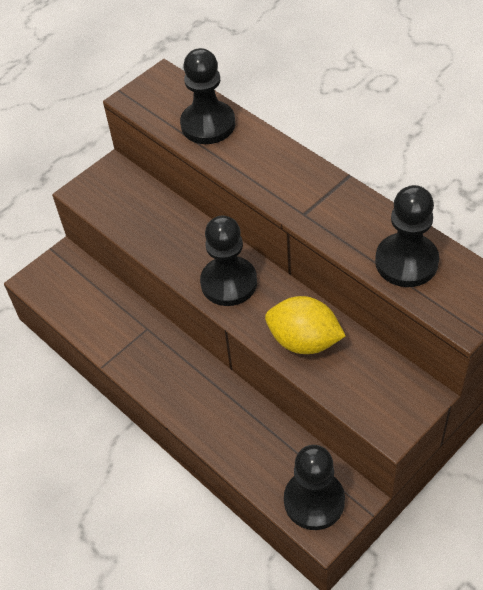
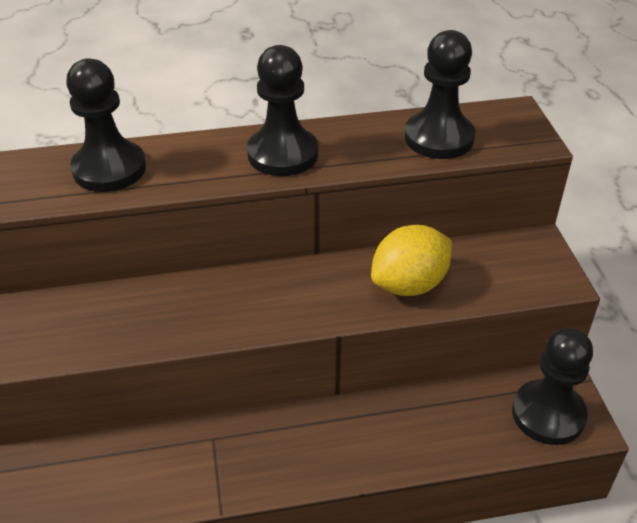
camera: 60 degrees left, 10 degrees down
black pawn [200,215,257,306] -> black pawn moved to [247,45,318,176]

